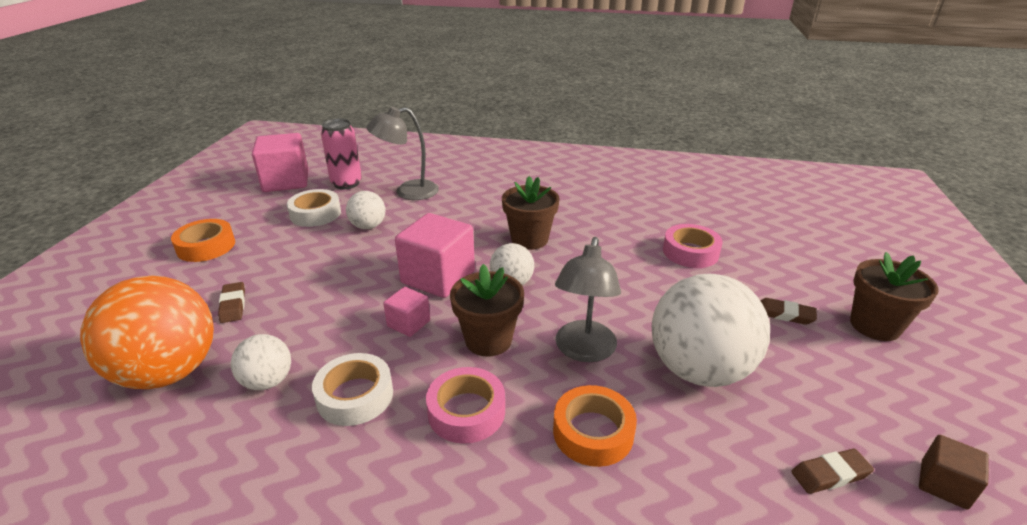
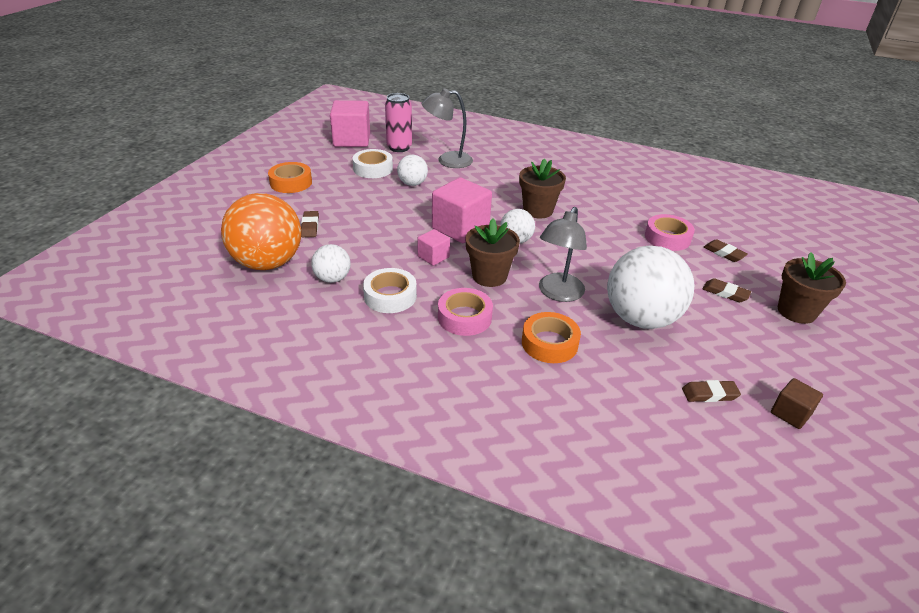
camera: 10 degrees right, 5 degrees up
none -> brown eraser [704,239,748,262]

